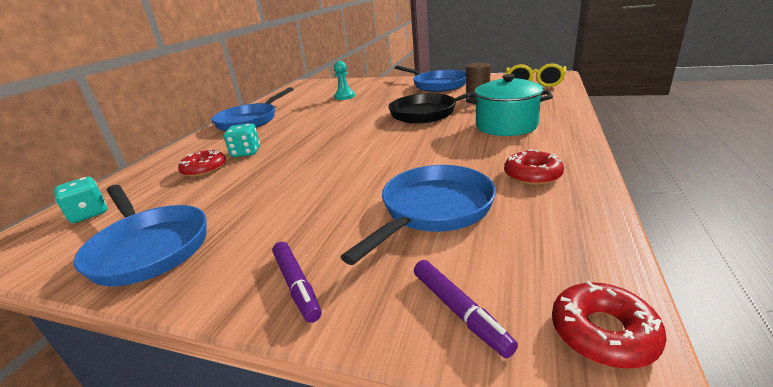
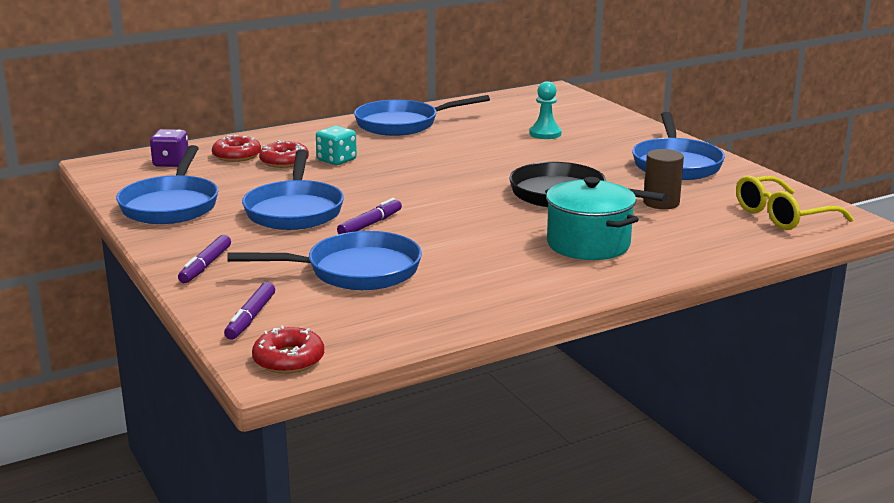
camera: 40 degrees right, 5 degrees down
turquoise dice [54,177,107,223] -> purple dice [150,129,188,167]
red donut [504,149,564,185] -> red donut moved to [212,135,261,162]
none -> blue pan [242,150,344,230]
none -> purple marker [337,198,402,234]

